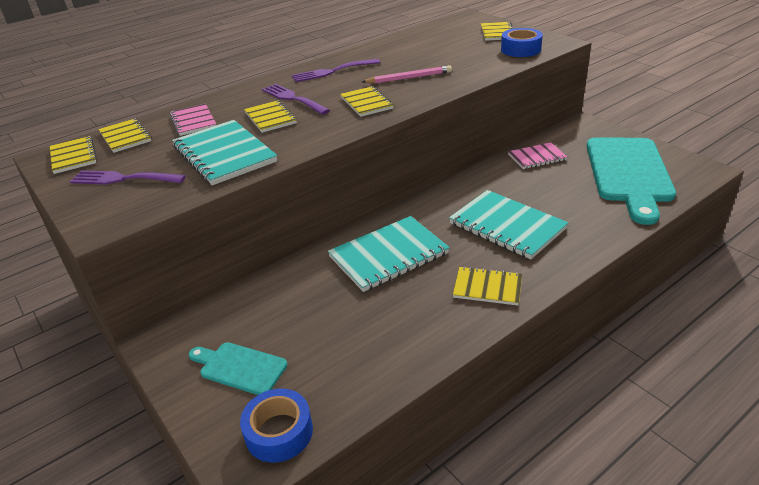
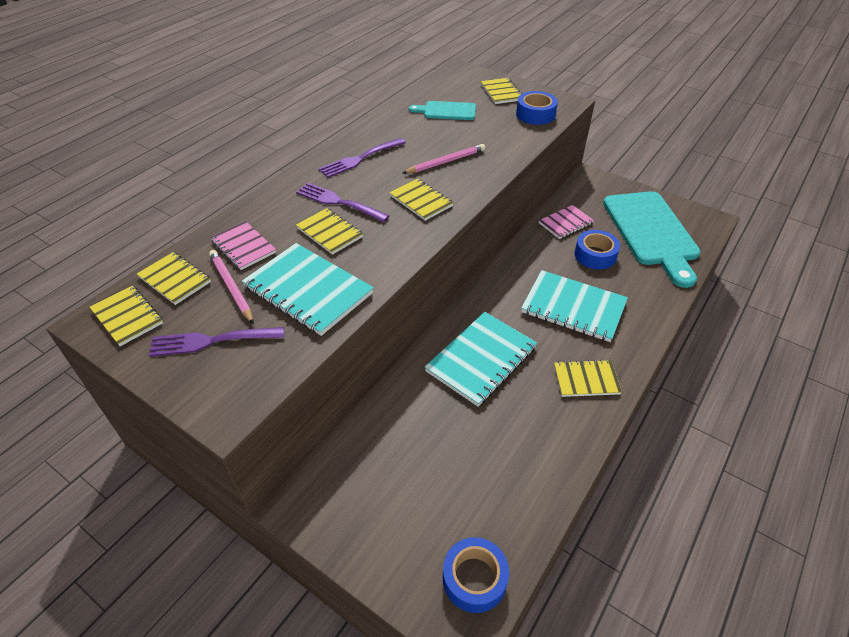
camera: 20 degrees left, 10 degrees up
turquoise cutting board [189,342,287,395] -> turquoise cutting board moved to [409,101,476,120]
none -> pink pencil [209,250,254,324]
none -> blue tape [575,230,620,269]

